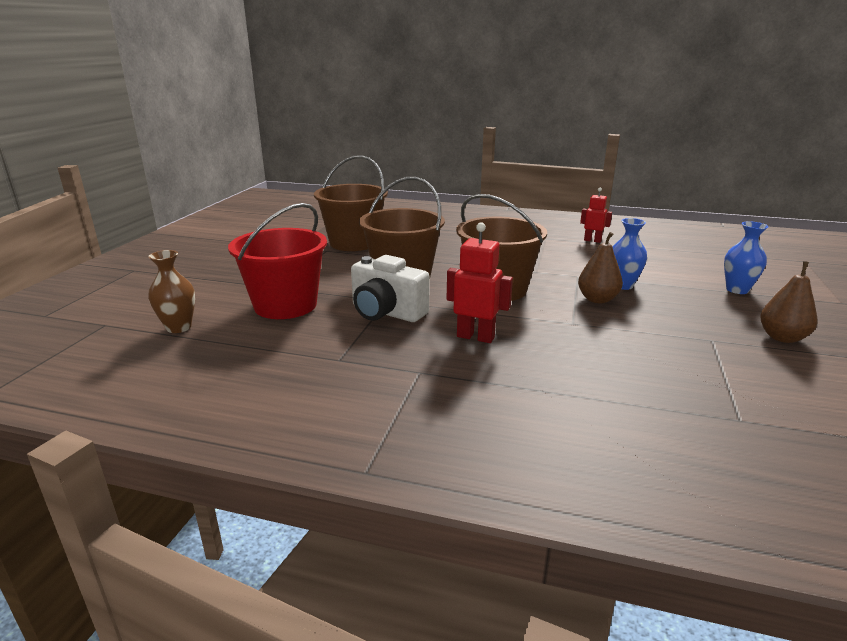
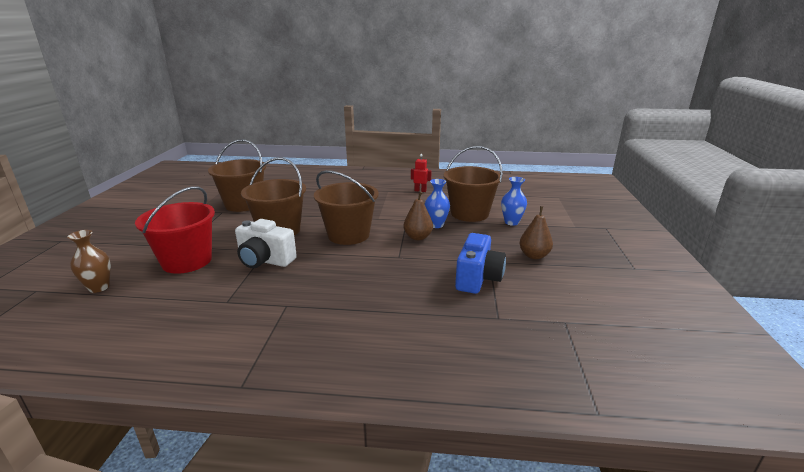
camera: 10 degrees left, 0 degrees up
red robot [447,222,513,343] -> none
none -> brown bucket [444,146,503,222]
none -> blue camera [455,233,506,294]

